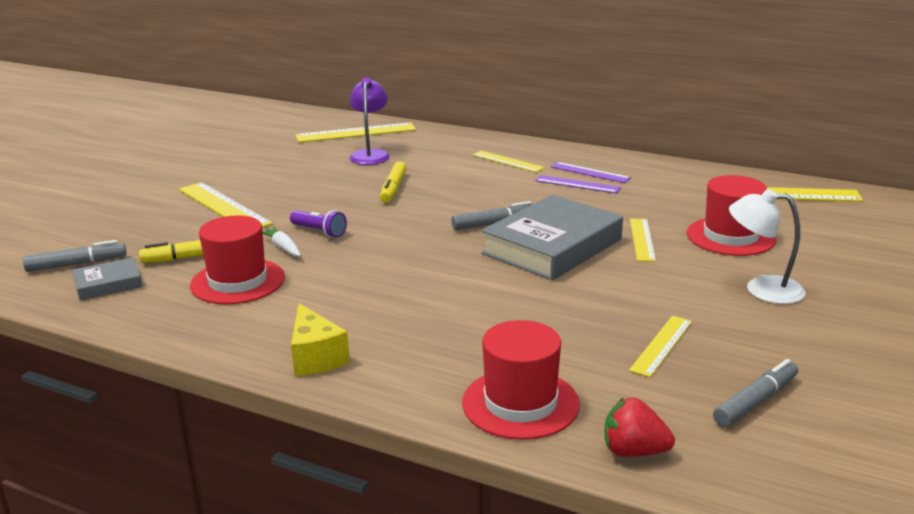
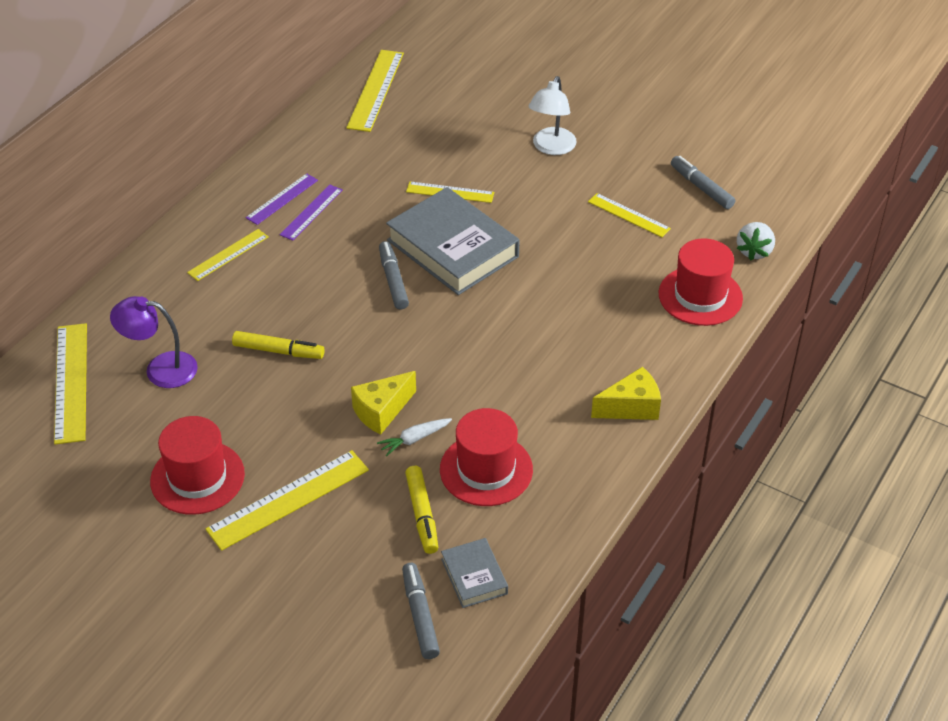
camera: 85 degrees left, 20 degrees up
purple flashlight [290,210,347,238] -> yellow cheese [351,371,416,435]
red strawberry [605,397,675,457] -> white strawberry [736,222,775,261]
red hat [687,175,776,256] -> red hat moved to [150,416,245,515]

